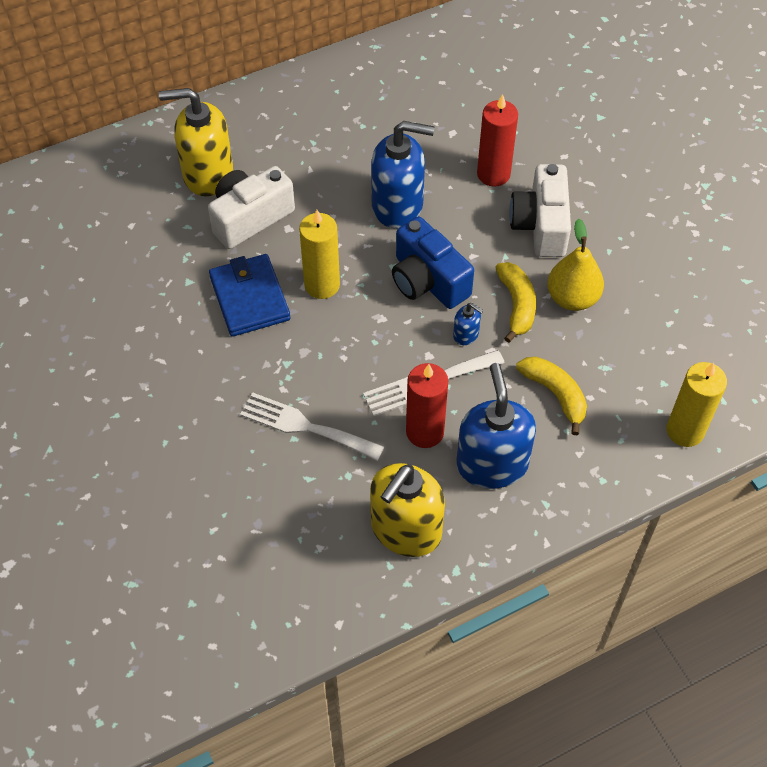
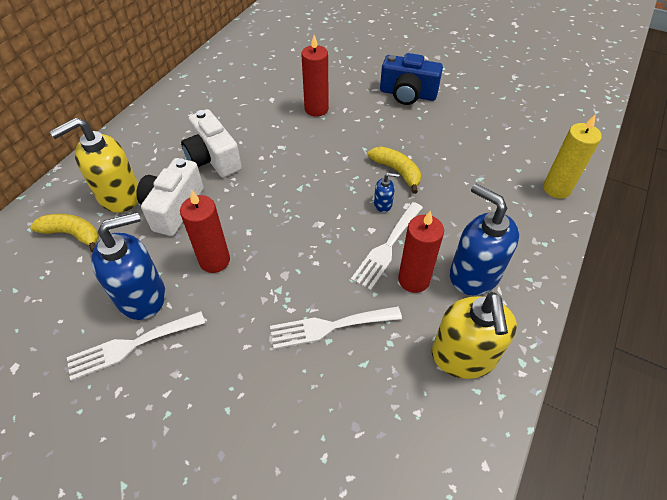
camera: 35 degrees left, 5 degrees down
blue wallet [209,254,291,337] -> red candle [180,190,230,273]
yellow candle [299,210,340,299] -> none
blue soap dispenser [371,121,435,228] -> blue soap dispenser moved to [91,212,165,320]
blue camera [392,216,474,309] -> blue camera moved to [380,53,443,105]
white camera [509,164,571,257] -> white camera moved to [181,109,242,177]
yellow banana [516,357,587,435] -> yellow banana moved to [30,214,99,252]
yellow pear [547,219,604,311] -> none
none -> white fork [67,311,205,381]

